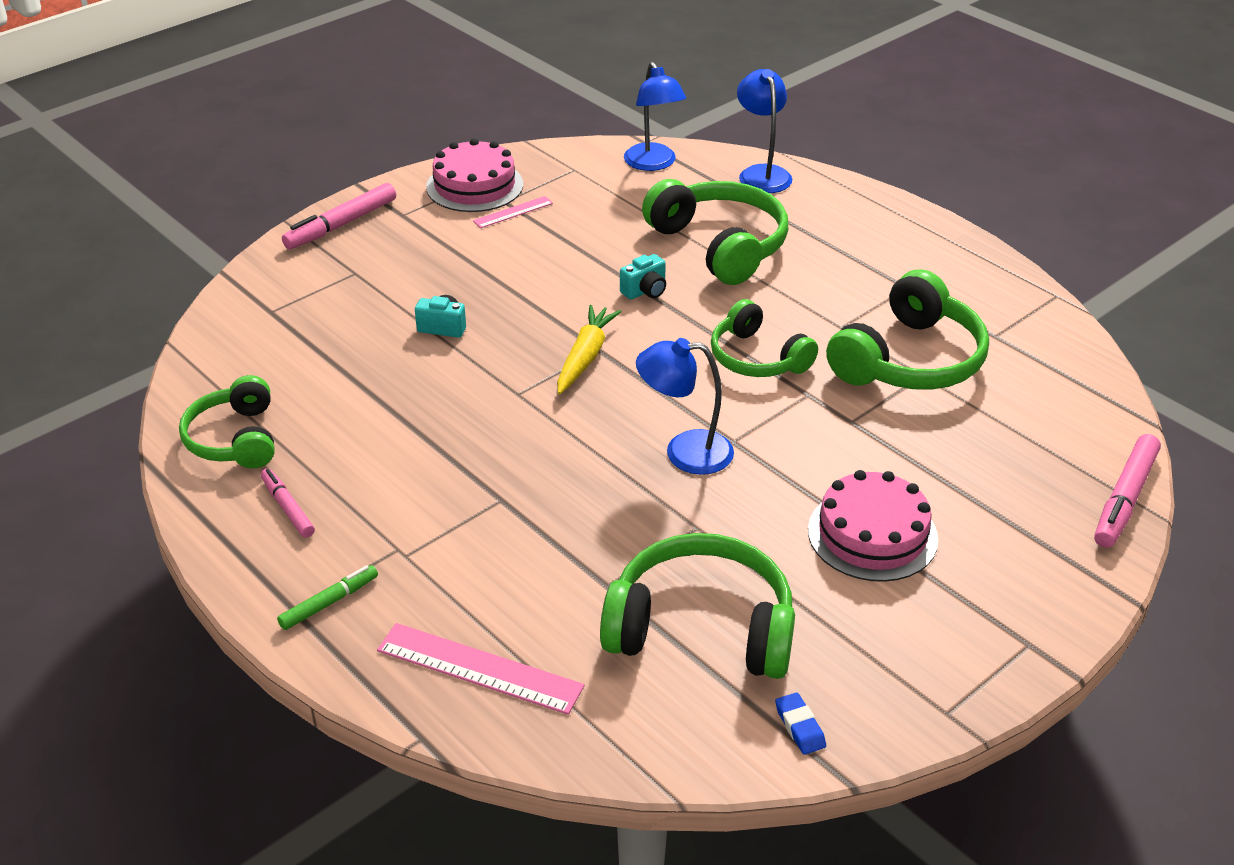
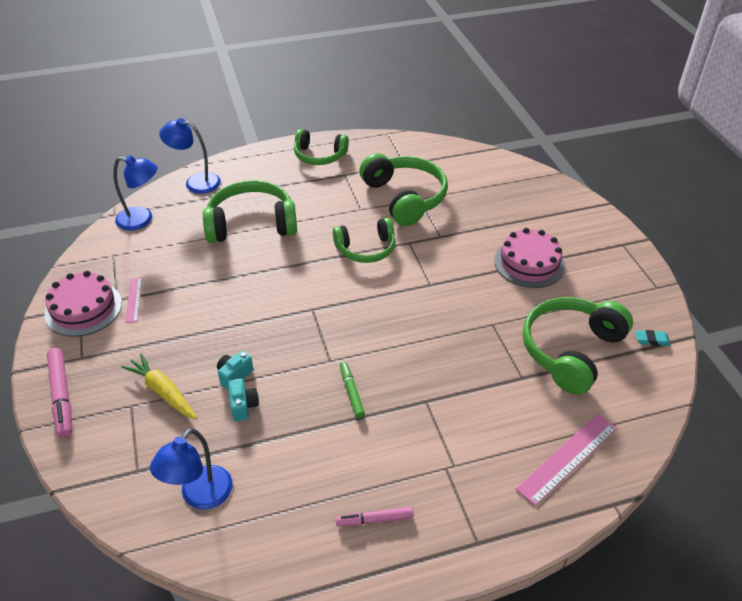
camera: 65 degrees left, 5 degrees up
green headphones [179,375,275,468] -> green headphones moved to [294,129,349,165]
green marker [277,565,378,630] -> green marker moved to [340,362,365,418]
yellow carrot [557,305,621,394] -> yellow carrot moved to [121,353,197,419]
turquoise camera [620,254,666,300] -> turquoise camera moved to [228,379,259,421]
blue lamp [636,338,734,475] -> blue lamp moved to [150,428,233,510]
blue eraser [775,692,826,755] -> turquoise eraser [635,330,671,346]
pink marker [1094,434,1161,548] -> none

